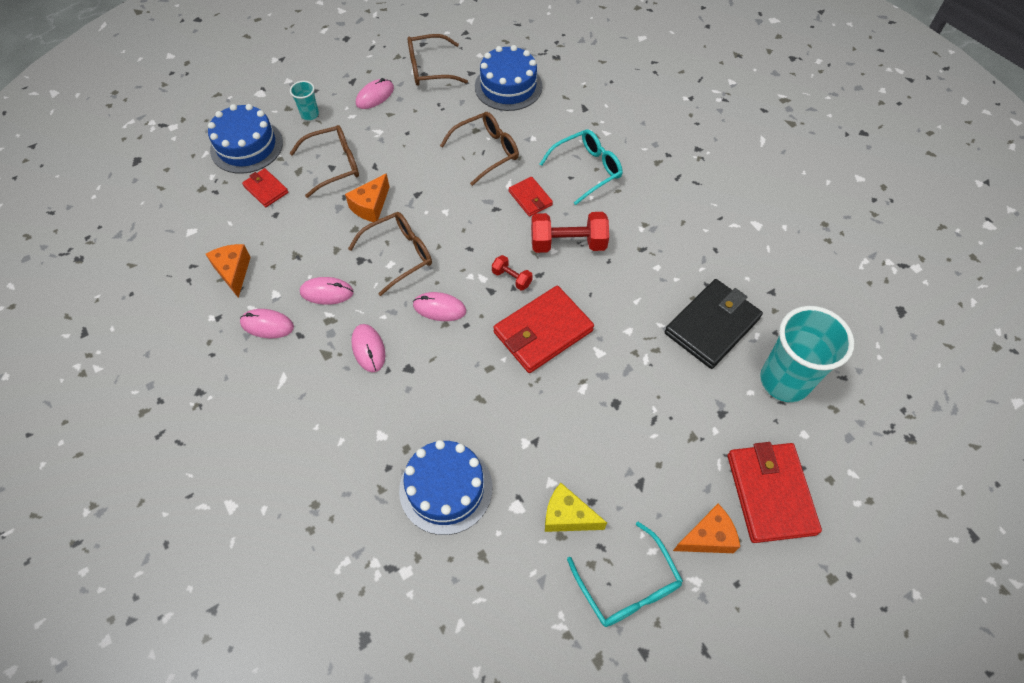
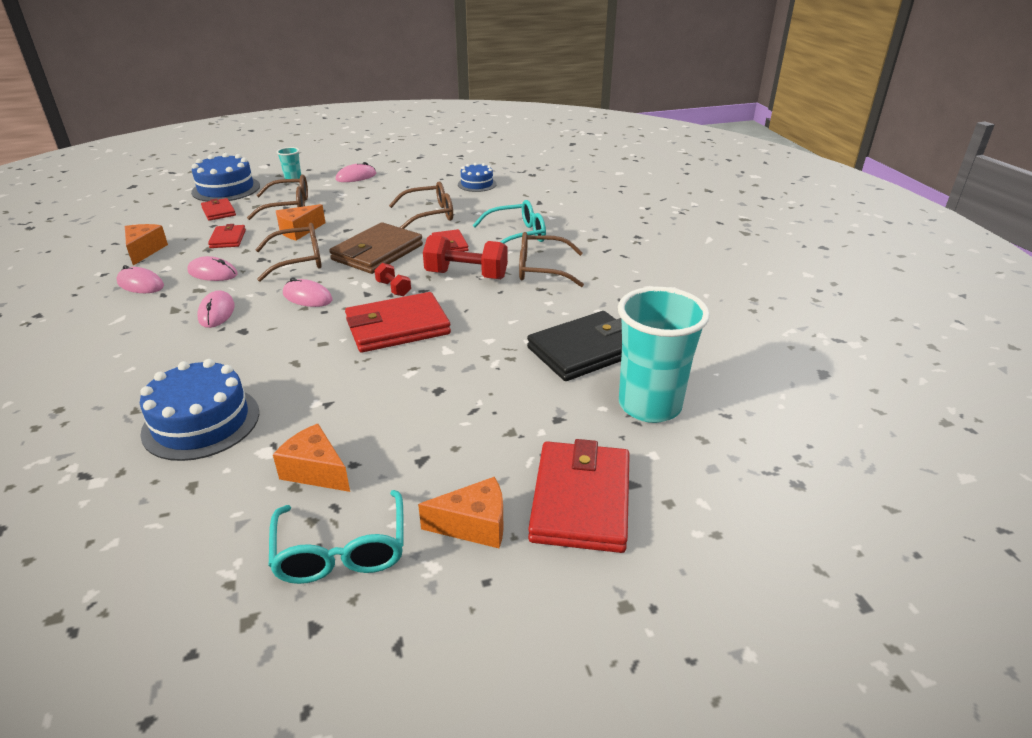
camera: 15 degrees right, 25 degrees down
brown glasses [407,34,468,86] -> brown glasses moved to [519,232,584,287]
blue cake [475,45,542,111] -> blue cake [458,163,497,192], size x0.60
yellow cheese [545,483,607,532] -> orange cheese [273,424,350,492]
none -> red wallet [208,224,246,248]
none -> brown wallet [329,222,423,274]

